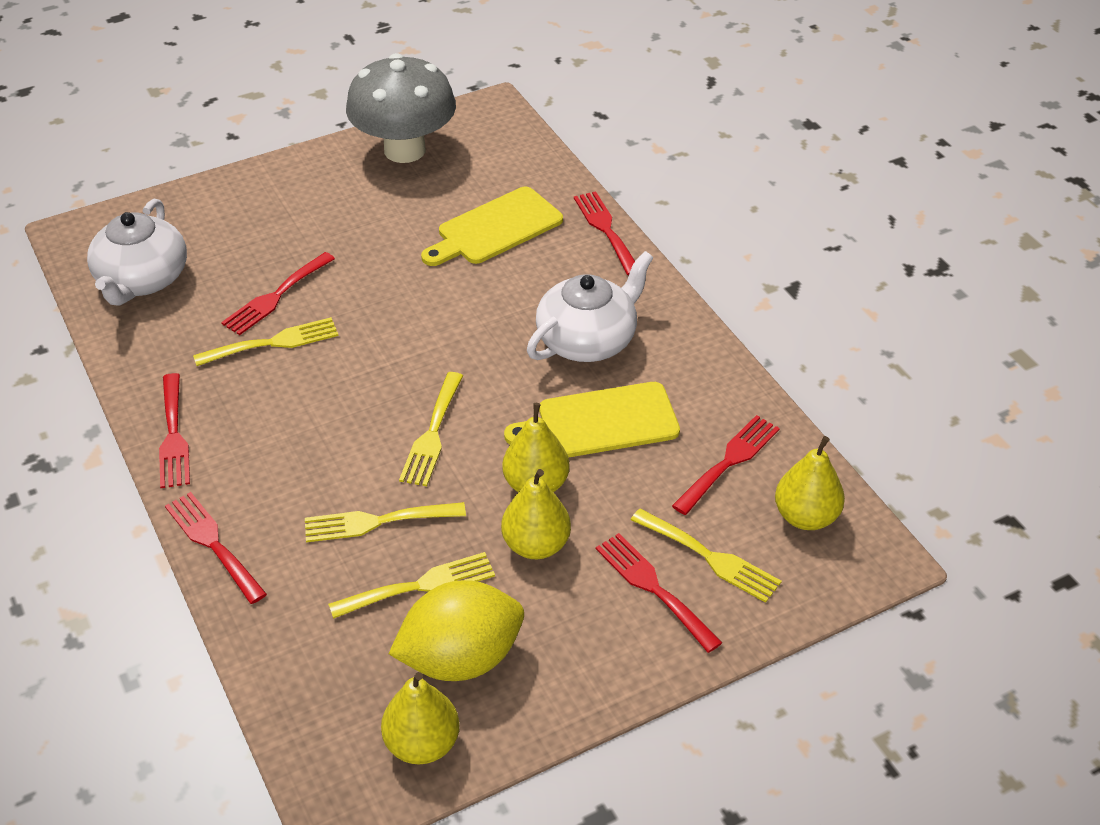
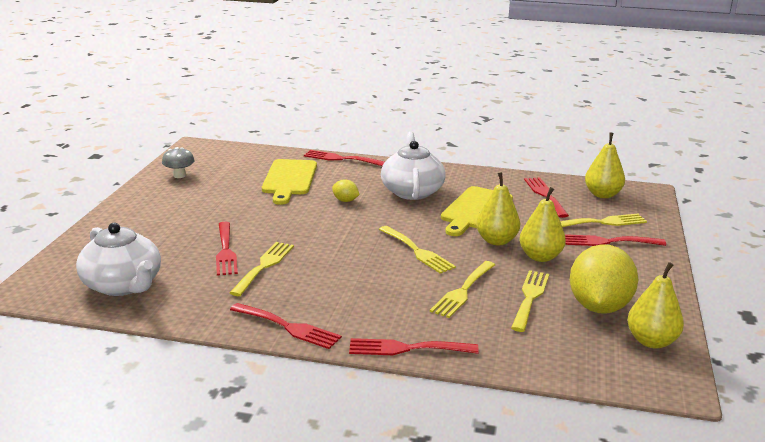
camera: 50 degrees left, 20 degrees down
grey mushroom [346,53,456,163] -> grey mushroom [162,147,195,178], size x0.41
none -> yellow lemon [332,179,360,202]

